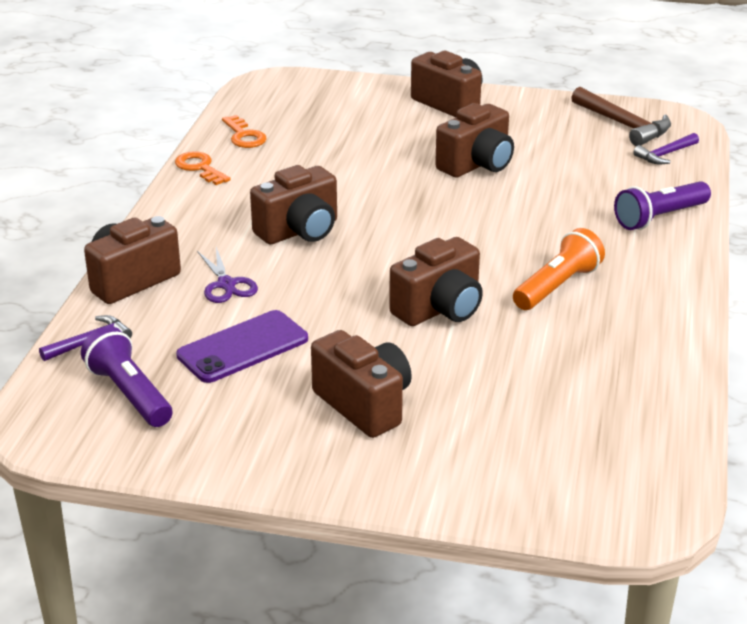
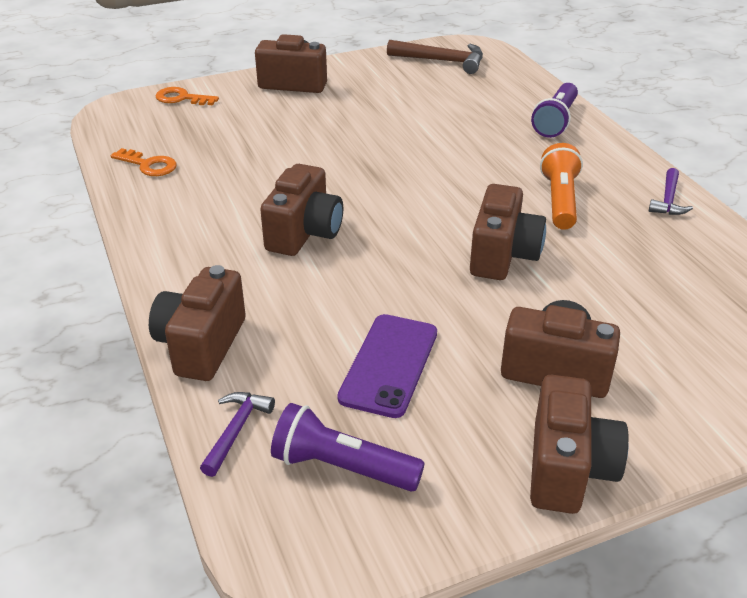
camera: 35 degrees left, 5 degrees up
orange key [175,151,231,185] -> orange key moved to [156,87,219,105]
purple scissors [197,247,258,303] -> none
brown camera [435,103,514,178] -> brown camera moved to [530,375,628,514]
purple hammer [633,133,699,164] -> purple hammer moved to [649,168,693,215]

